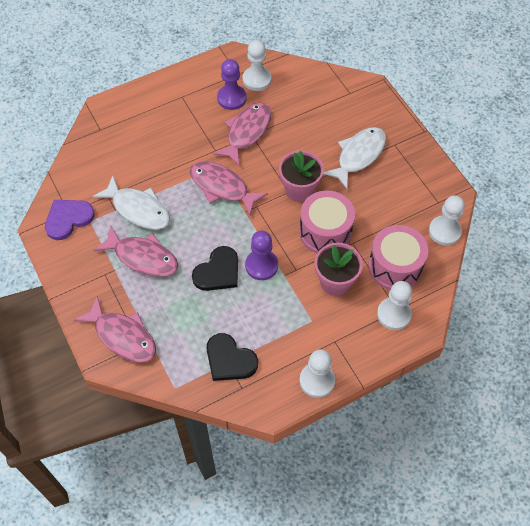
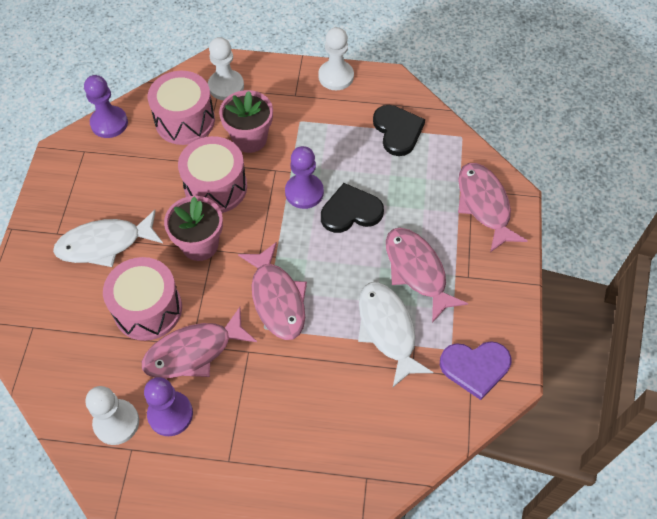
camera: 145 degrees left, 0 degrees up
white pawn [429,195,465,246] -> purple pawn [84,75,128,138]
none -> pink drum [103,257,182,341]

